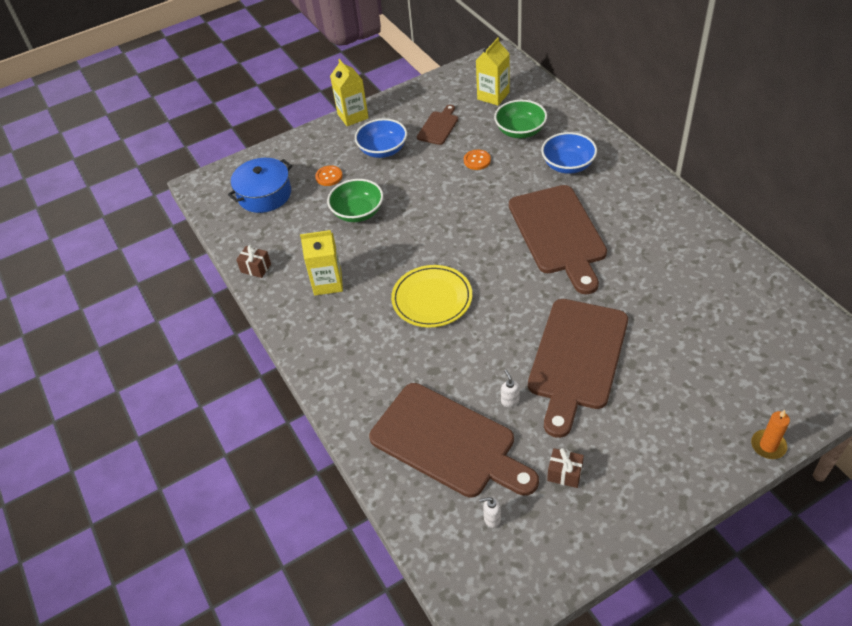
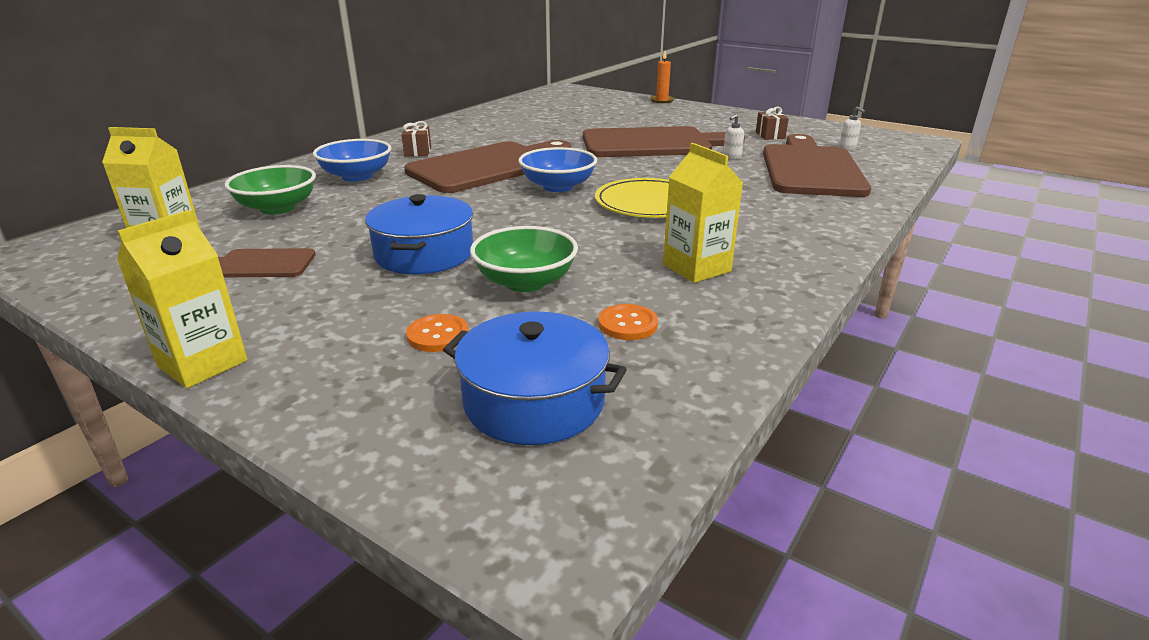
camera: 120 degrees left, 20 degrees down
brown gift [236,245,271,278] -> brown gift moved to [402,121,431,157]
blue bowl [355,118,407,158] -> blue bowl moved to [519,147,597,192]
orange button [464,150,491,170] -> orange button moved to [598,304,658,340]
none -> blue pot [365,194,473,274]

